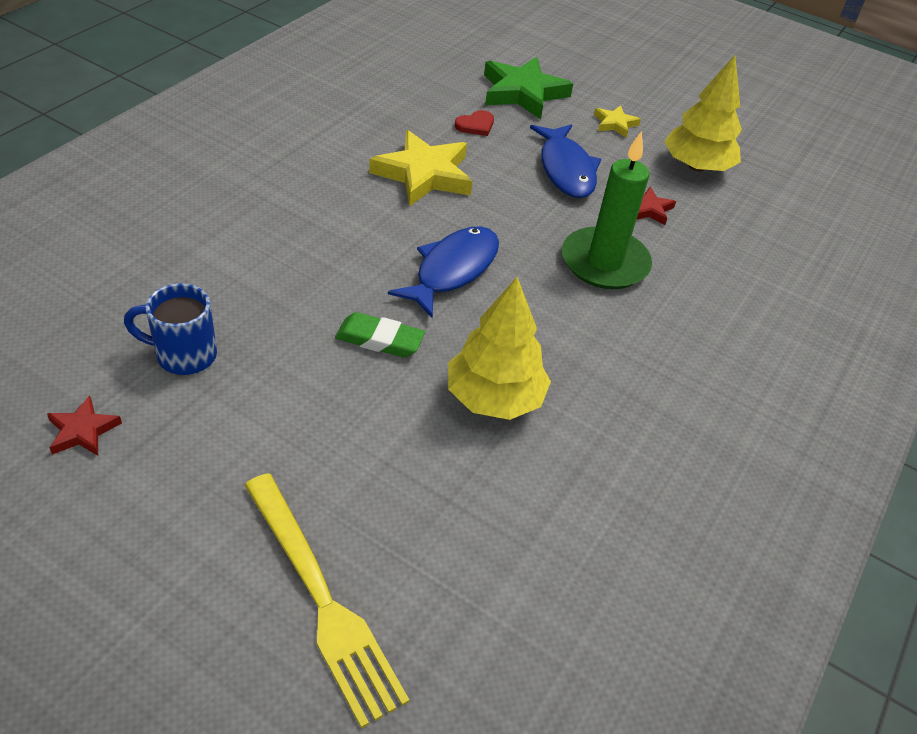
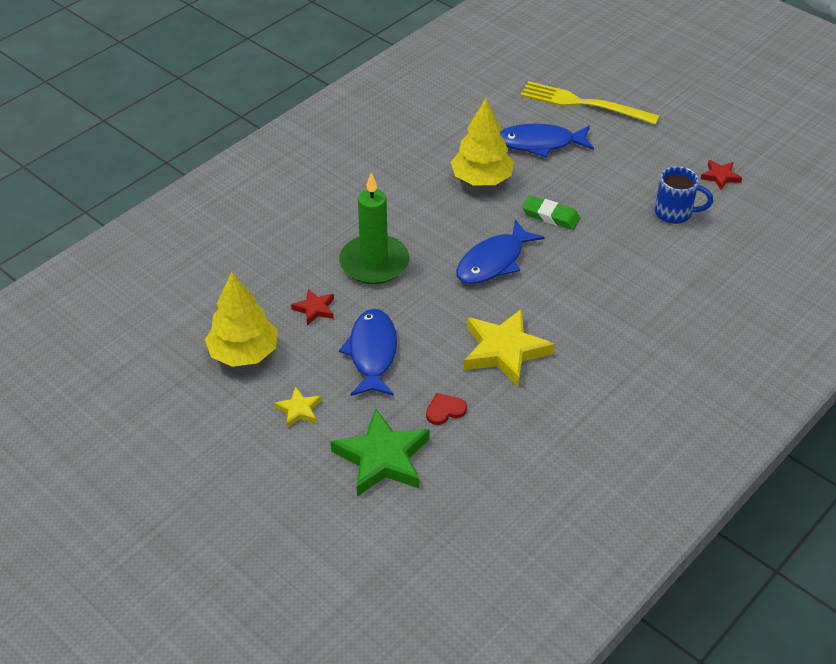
camera: 165 degrees left, 0 degrees up
yellow fork [245,473,410,729] -> yellow fork turned 45 degrees counterclockwise [520,81,659,125]
none -> blue fish [500,123,594,158]

